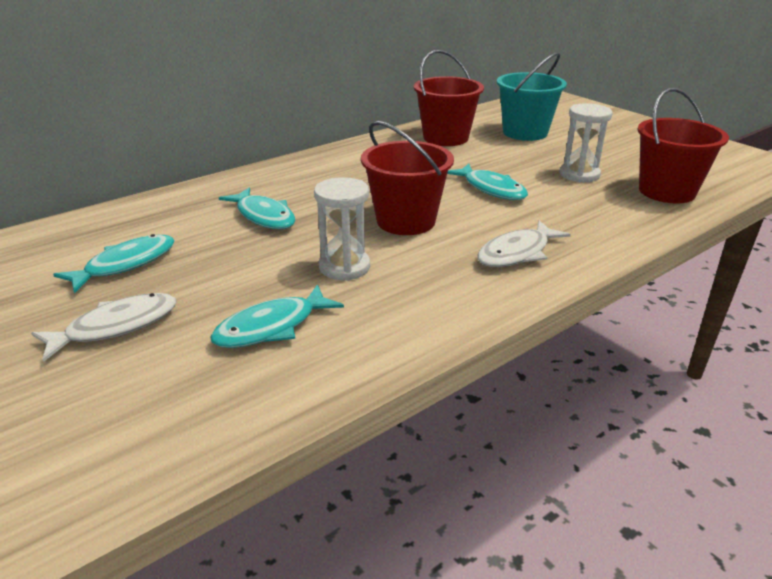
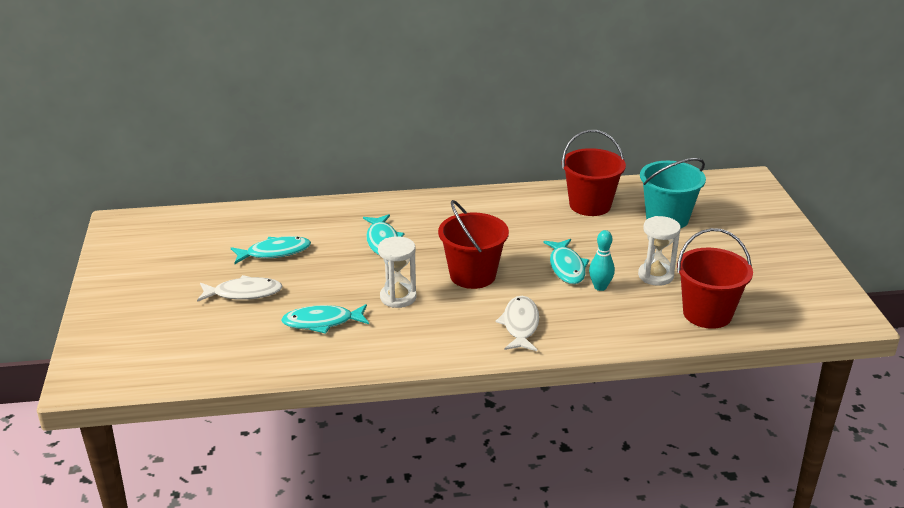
camera: 30 degrees right, 0 degrees up
white fish [478,220,571,267] -> white fish turned 105 degrees clockwise [496,296,539,351]
none -> turquoise bowling pin [589,230,615,291]

